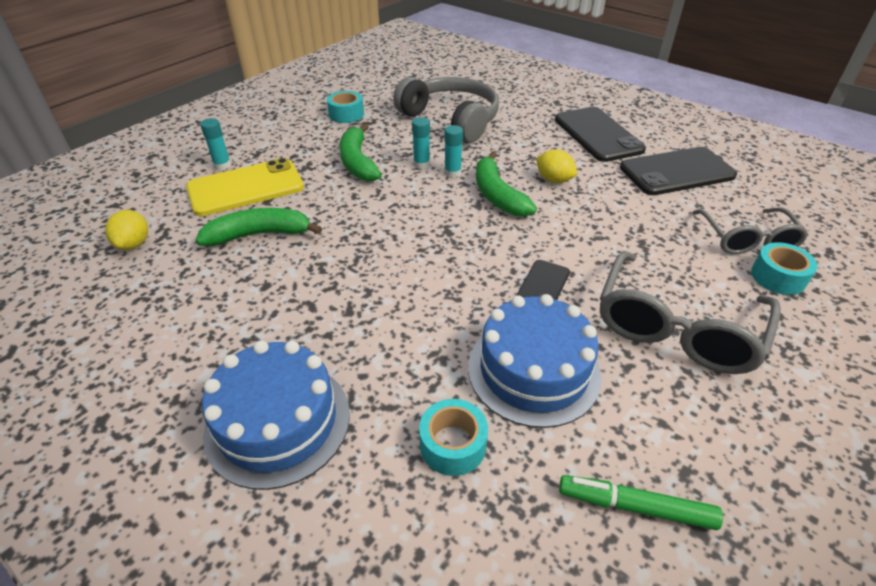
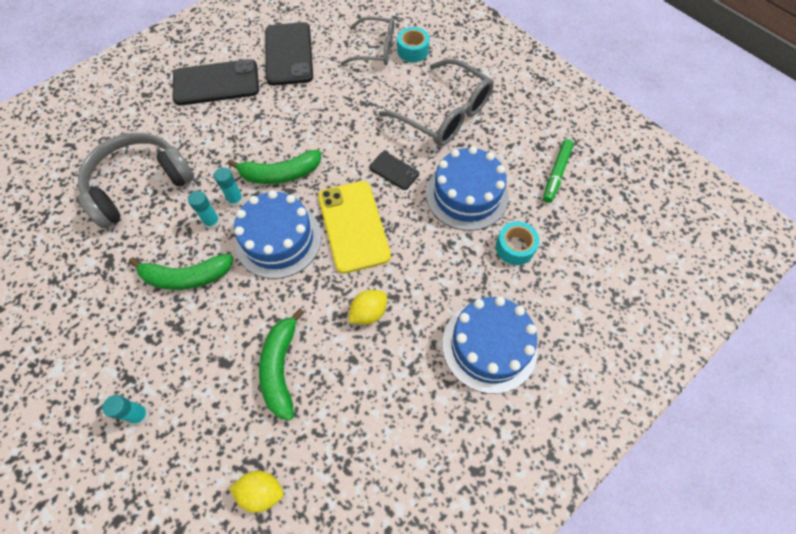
camera: 80 degrees left, 20 degrees up
yellow phone [186,158,304,216] -> yellow phone moved to [318,181,391,274]
turquoise tape [327,91,364,123] -> none
yellow lemon [536,150,577,183] -> yellow lemon moved to [349,290,387,325]
none -> blue cake [234,190,322,279]

